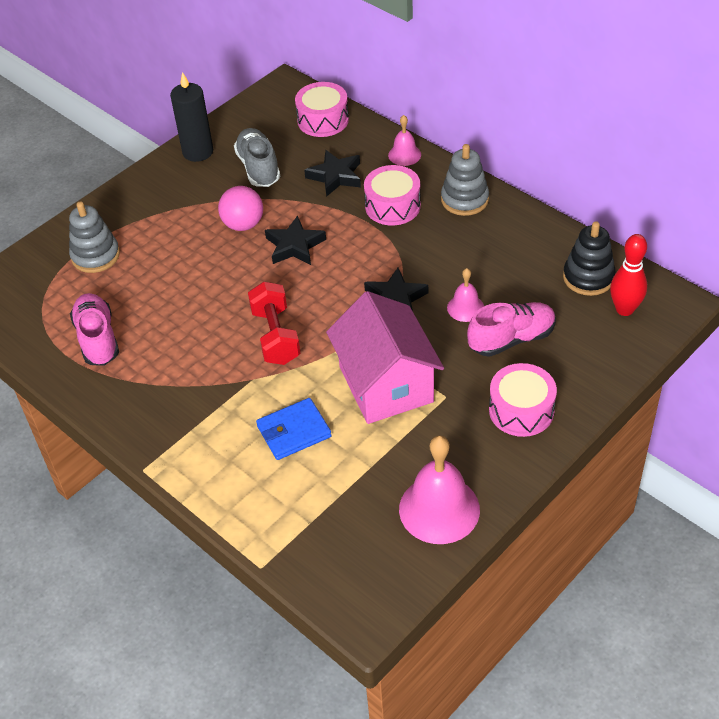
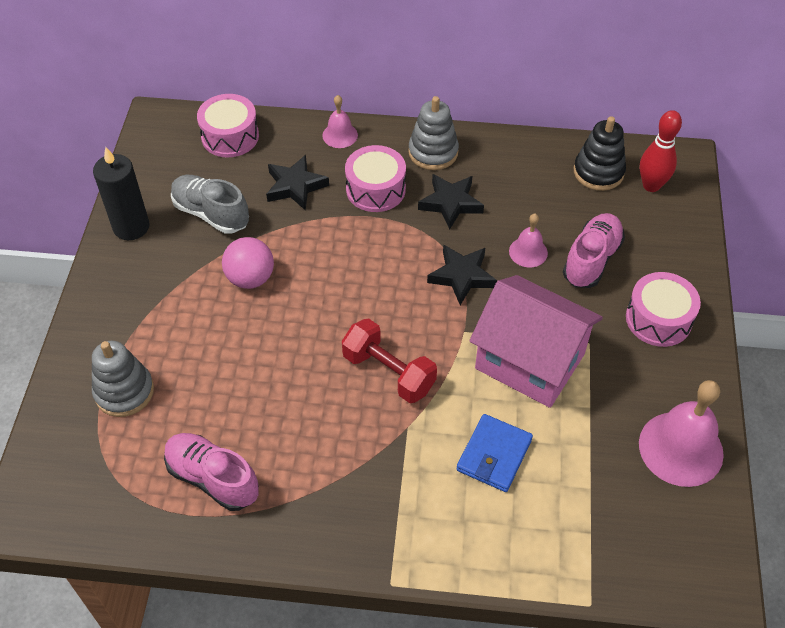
camera: 40 degrees left, 5 degrees up
black star [265,216,326,265] -> black star moved to [418,174,484,229]

